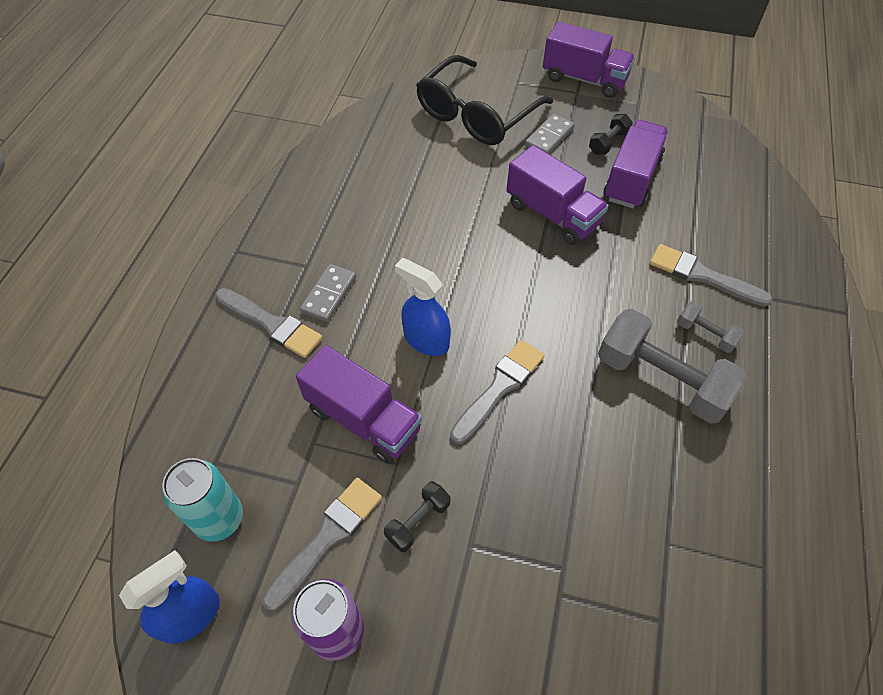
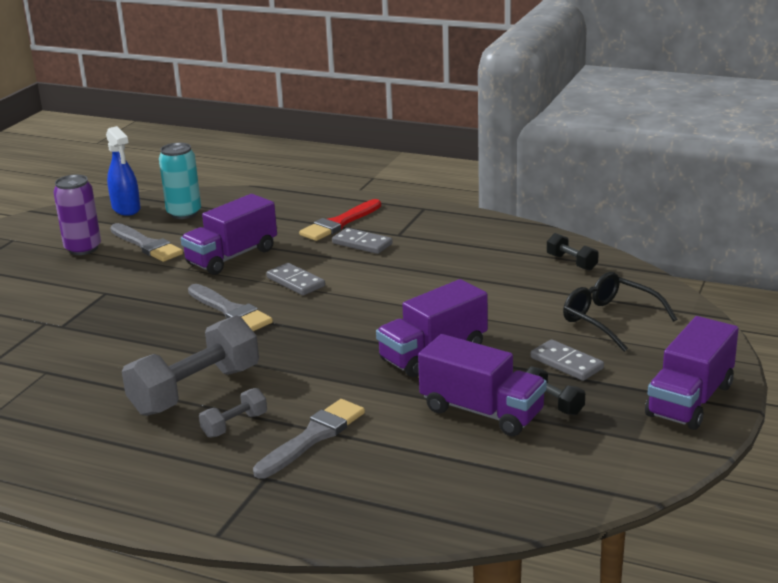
camera: 100 degrees right, 30 degrees down
grey brush [215,288,323,358] -> red brush [299,199,381,241]
black dumbbell [384,481,450,552] -> black dumbbell moved to [547,233,599,271]
blue spray bottle [395,258,451,356] -> grey domino [266,263,325,295]
black glasses [416,55,553,145] -> black glasses [563,272,677,352], size x0.66

